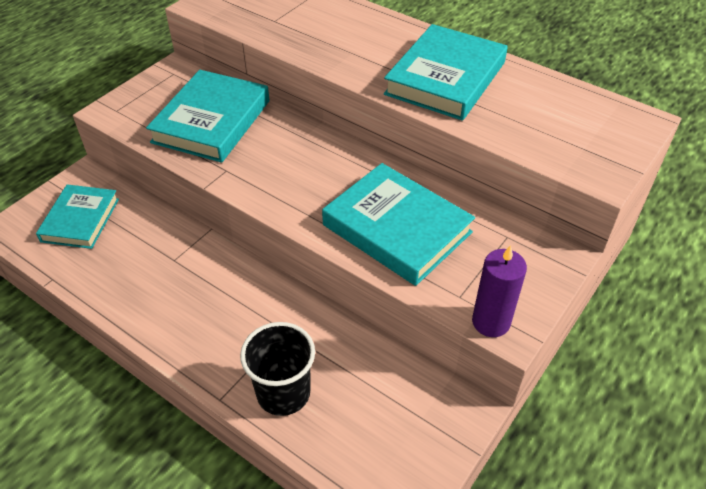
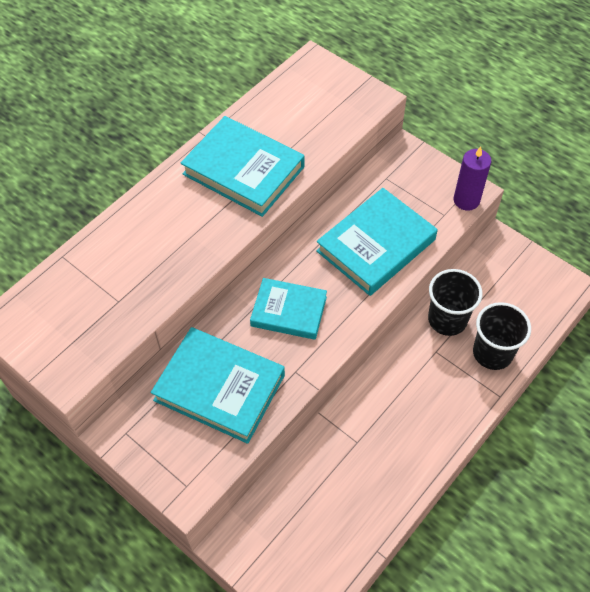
camera: 85 degrees left, 10 degrees up
turquoise book [36,184,119,249] -> turquoise book moved to [250,278,327,340]
none -> black cup [428,269,482,336]

